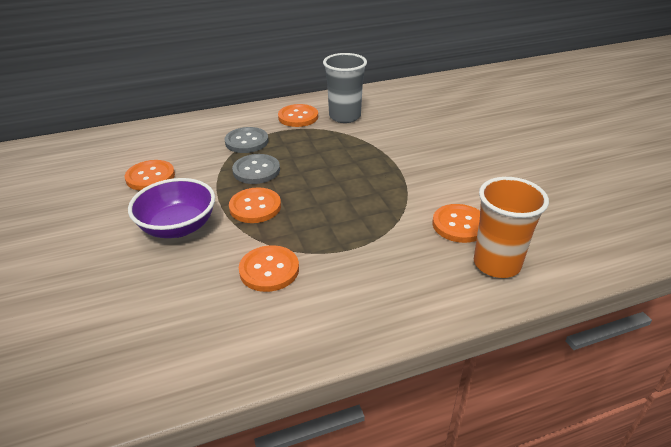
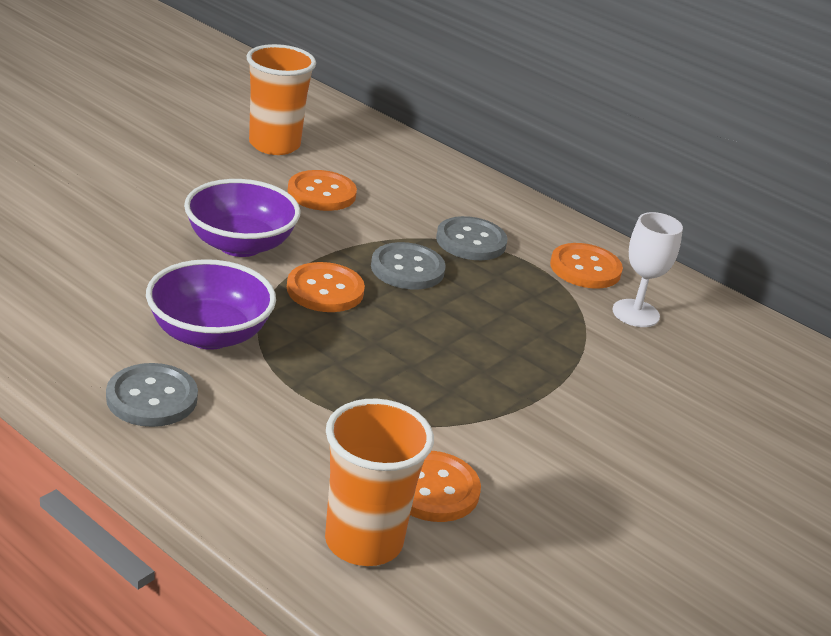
camera: 55 degrees right, 5 degrees down
orange button [239,245,299,292] -> purple bowl [146,259,276,350]
grey cup [323,53,367,123] -> white goblet [613,212,683,327]
none -> grey button [106,363,198,427]
none -> orange cup [247,44,316,155]

